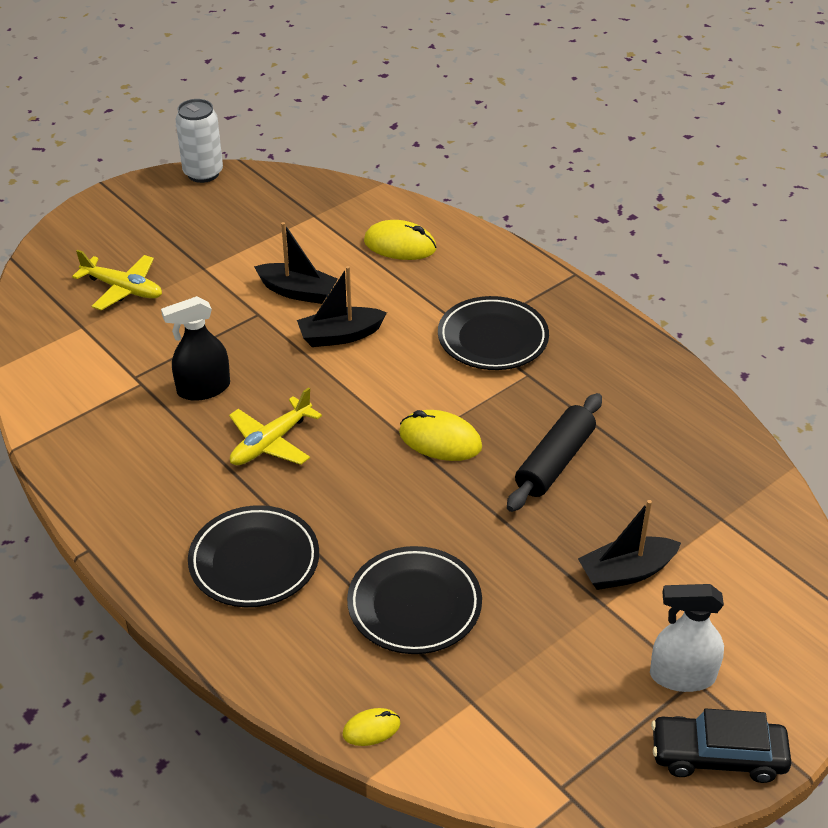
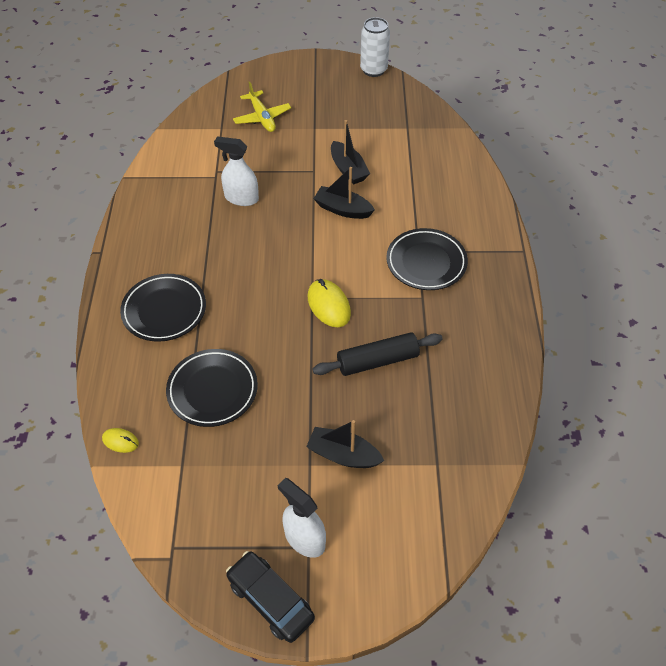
camera: 40 degrees right, 10 degrees up
black spray bottle [161,296,230,401] -> white spray bottle [214,136,259,206]
yellow plane [229,387,322,465] -> none
yellow mouse [364,220,436,260] -> none

